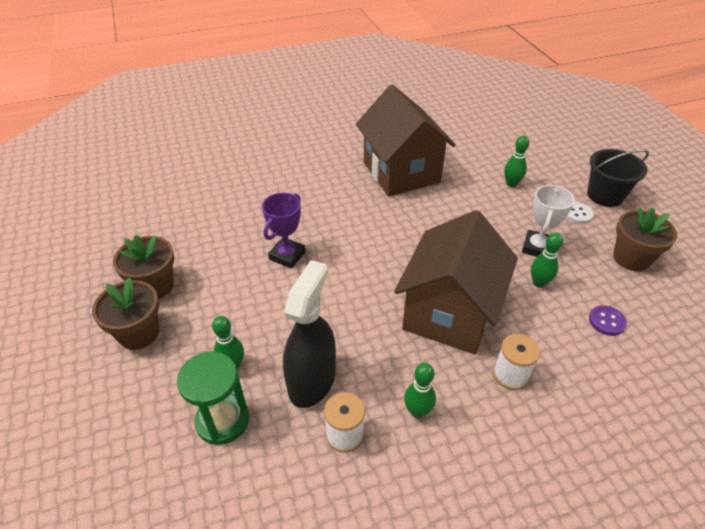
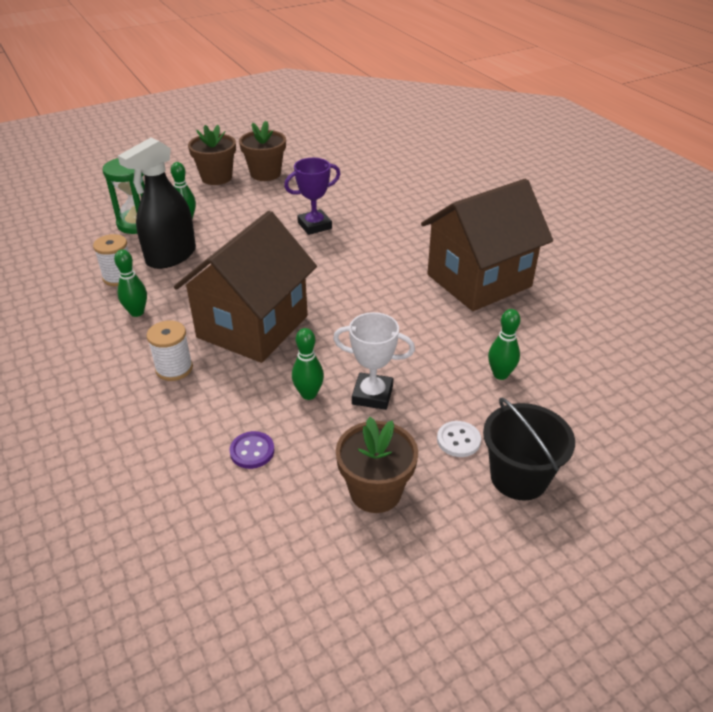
camera: 80 degrees right, 5 degrees down
purple trophy [262,193,306,269] -> purple trophy turned 45 degrees counterclockwise [284,158,340,235]
black spray bottle [283,260,336,408] -> black spray bottle turned 120 degrees clockwise [118,138,196,269]
brown house [394,210,518,354] -> brown house turned 75 degrees counterclockwise [174,211,317,363]

